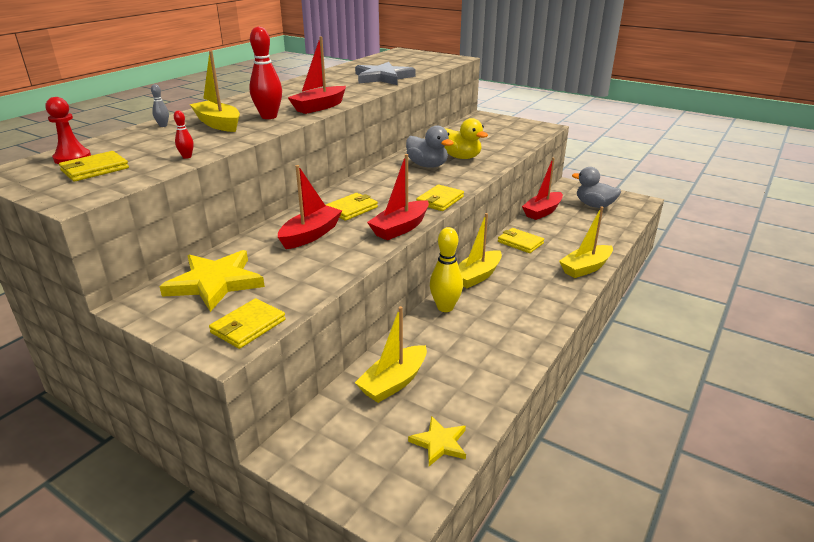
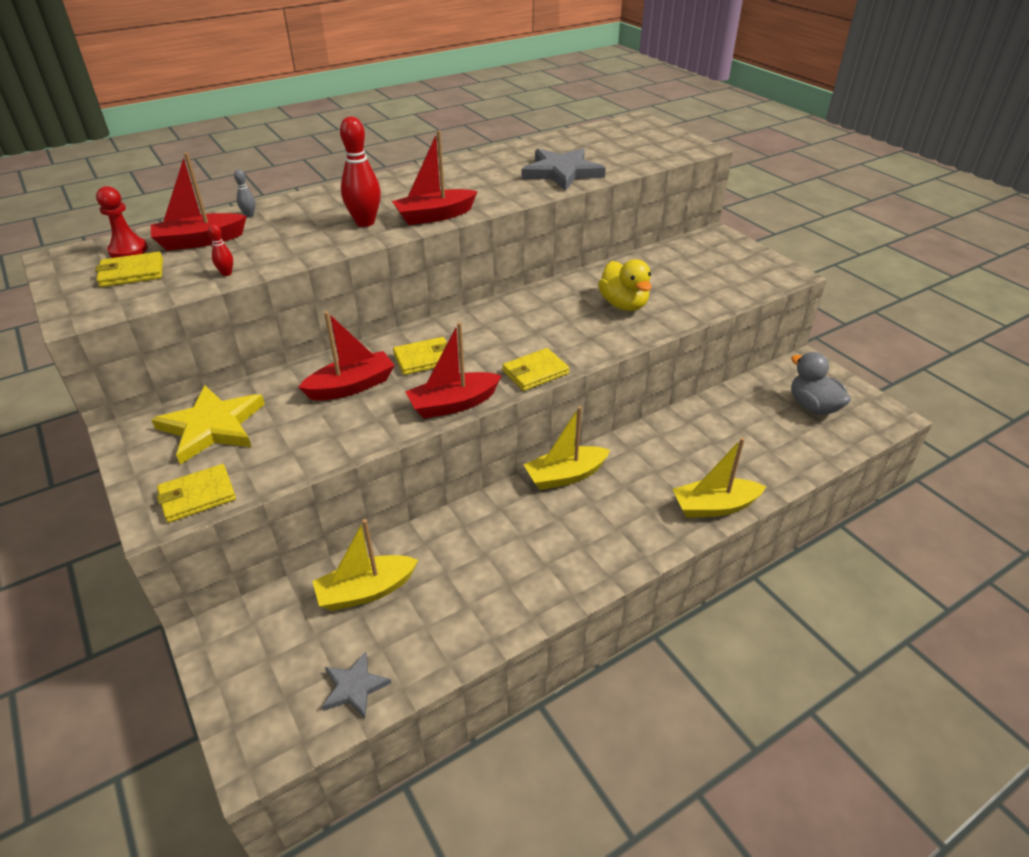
camera: 25 degrees right, 10 degrees up
yellow boat [190,51,240,132] -> none
grey duck [406,125,454,168] -> none
yellow star [408,416,466,466] -> grey star [322,652,391,718]
yellow bowling pin [430,227,463,312] -> none
yellow wallet [498,228,544,253] -> none
red boat [522,157,563,220] -> red boat moved to [151,153,247,251]

